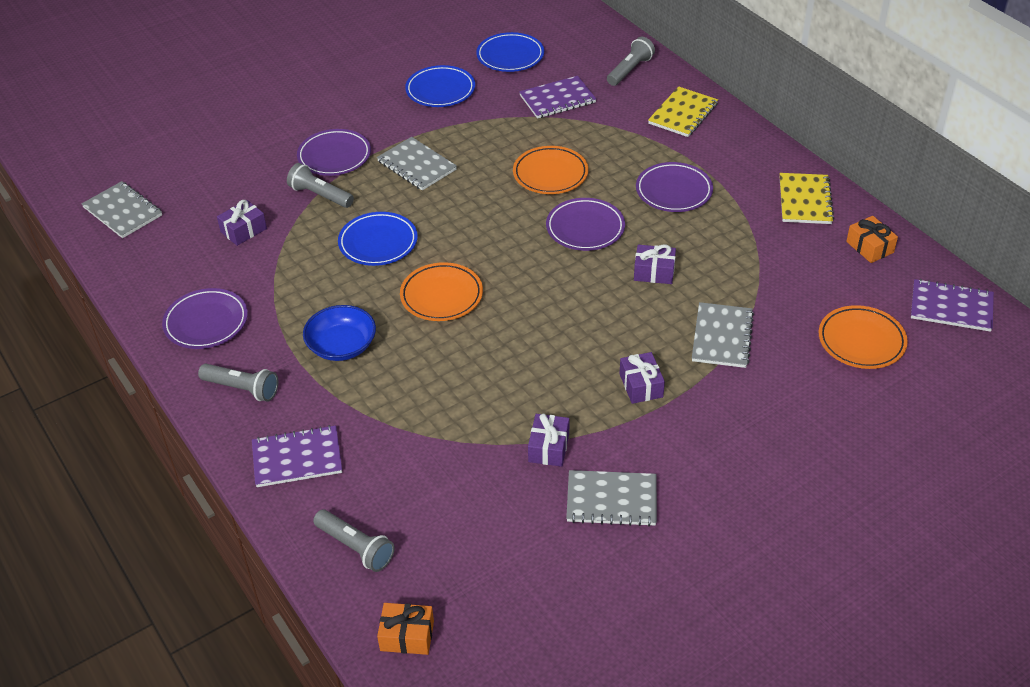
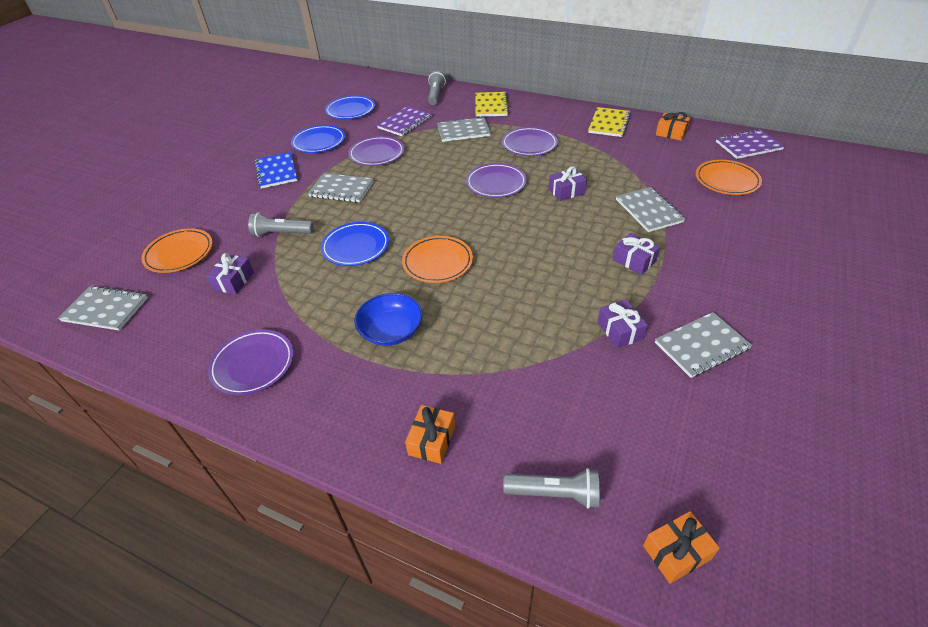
camera: 30 degrees left, 0 degrees up
grey flashlight [198,364,278,402] -> none
purple notebook [252,425,342,487] -> orange gift [405,405,455,464]
purple plate [297,129,371,176] -> purple plate moved to [348,136,404,166]
orange plate [513,146,588,194] -> orange plate moved to [141,228,213,273]
yellow notebook [780,173,834,224] -> yellow notebook turned 45 degrees clockwise [588,107,631,137]
none -> blue notebook [255,152,297,189]
none -> grey notebook [437,117,491,142]

